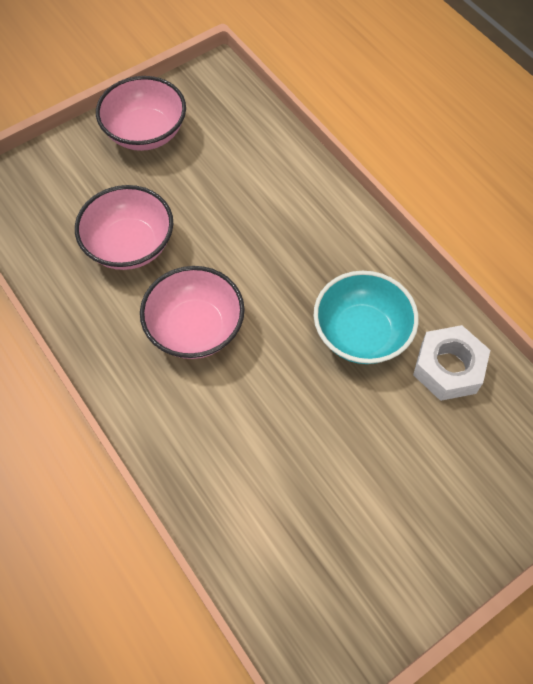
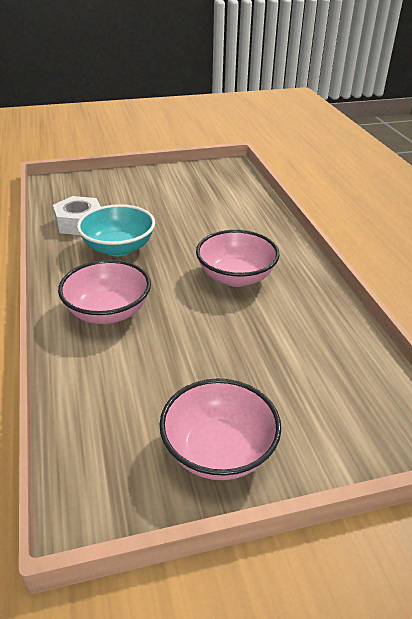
camera: 160 degrees left, 25 degrees down
pink bowl [75,185,173,270] -> pink bowl moved to [58,260,151,324]

